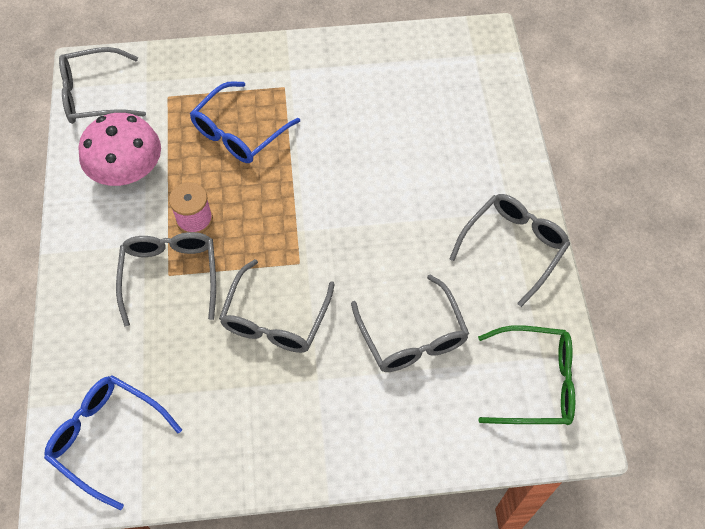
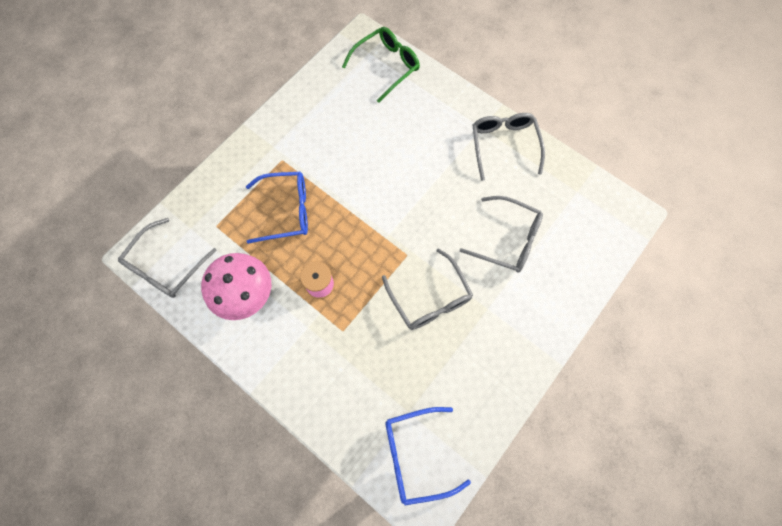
camera: 45 degrees left, 10 degrees up
grey glasses [116,232,216,327] -> none
blue glasses [190,81,300,163] -> blue glasses turned 90 degrees counterclockwise [246,172,308,244]
green glasses [478,325,575,425] -> green glasses moved to [342,27,420,103]

